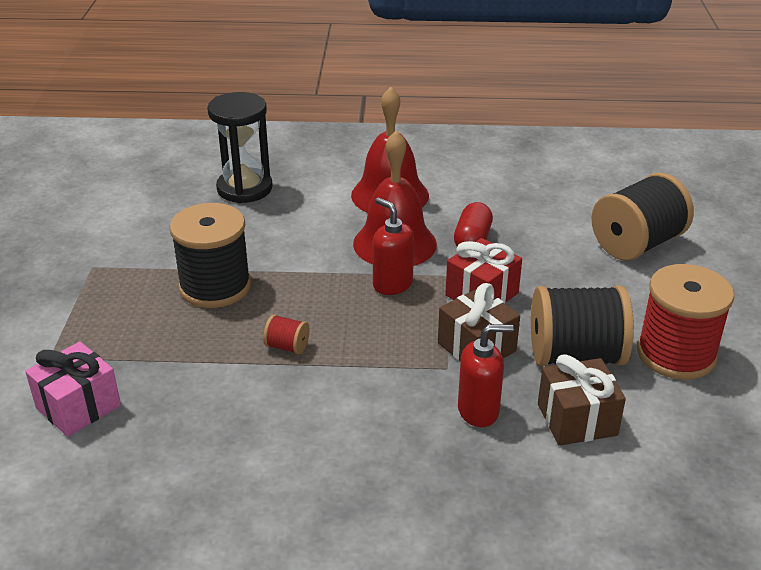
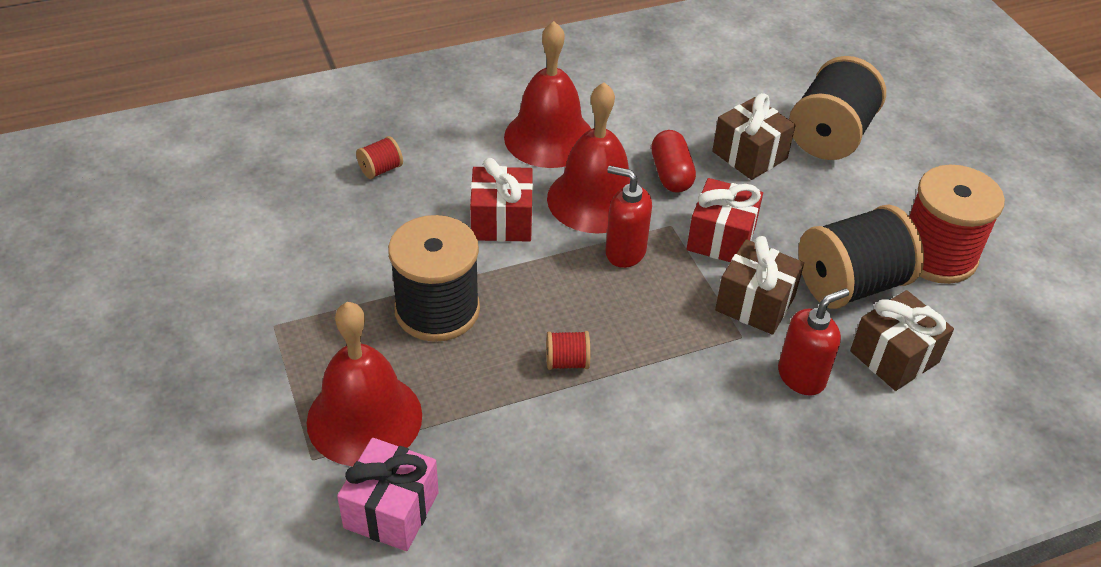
camera: 25 degrees left, 10 degrees up
black hourglass [207,92,272,203] -> red spool [356,136,403,179]
none -> red bell [307,302,422,466]
none -> red gift [470,158,533,242]
none -> brown gift [712,93,796,180]

